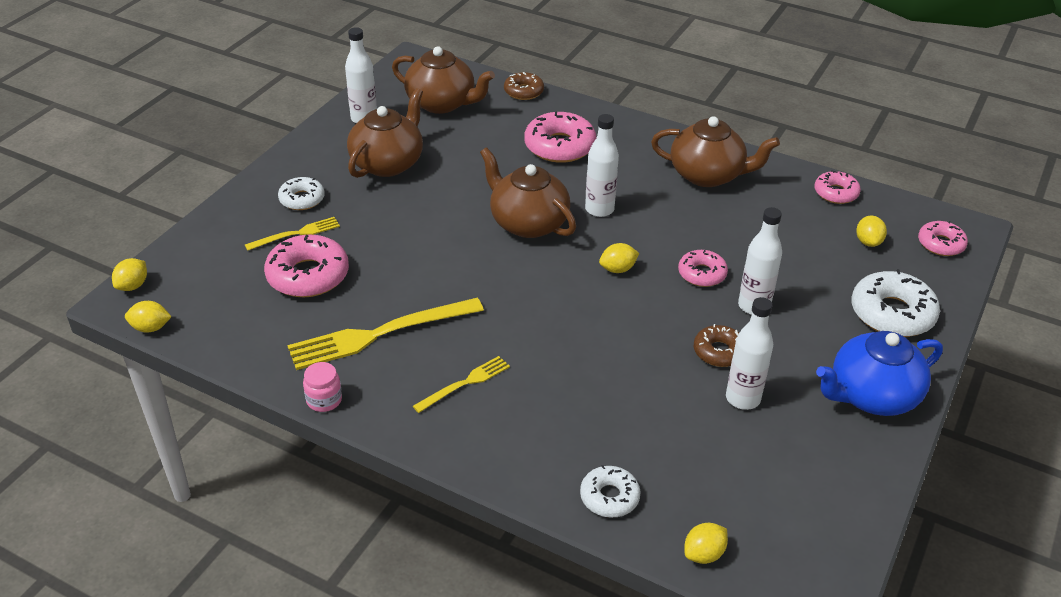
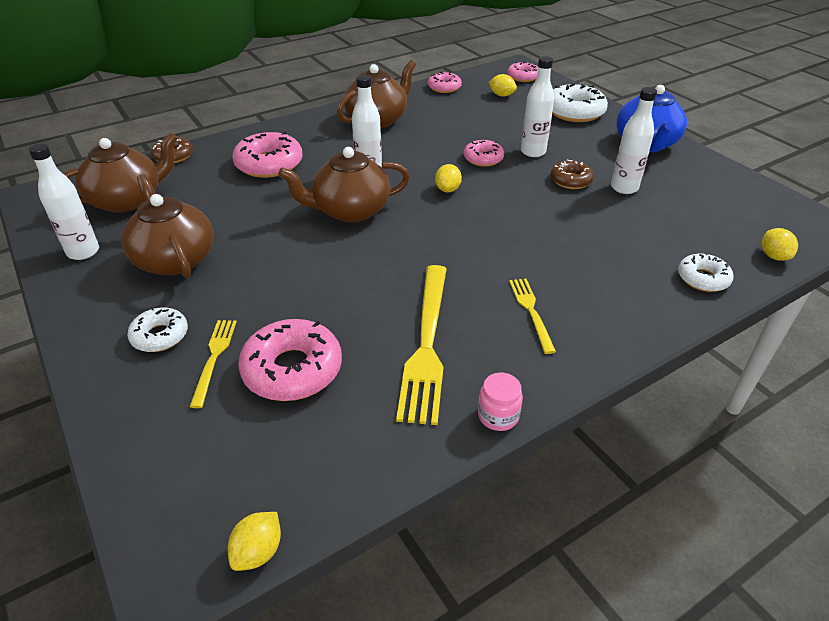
camera: 60 degrees left, 0 degrees up
yellow lemon [112,258,147,291] -> none

